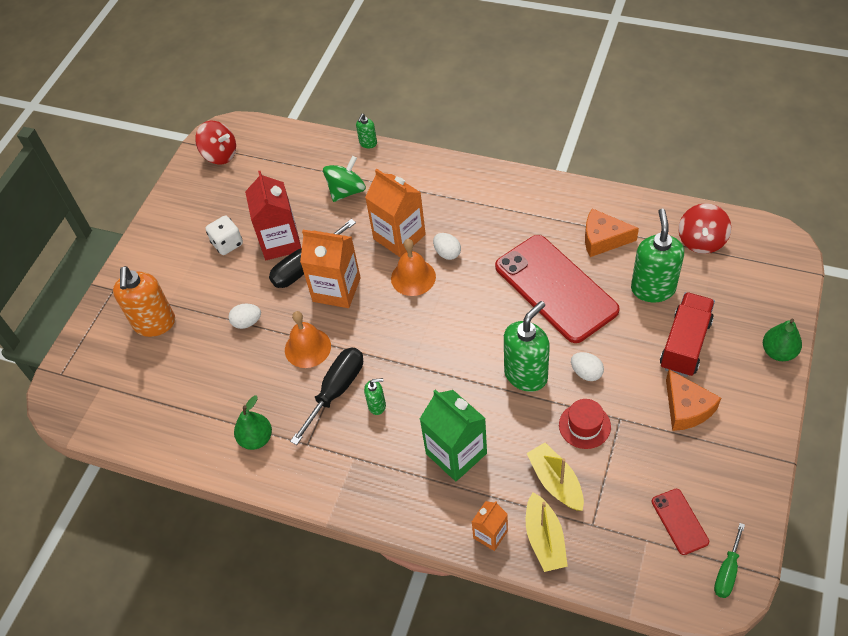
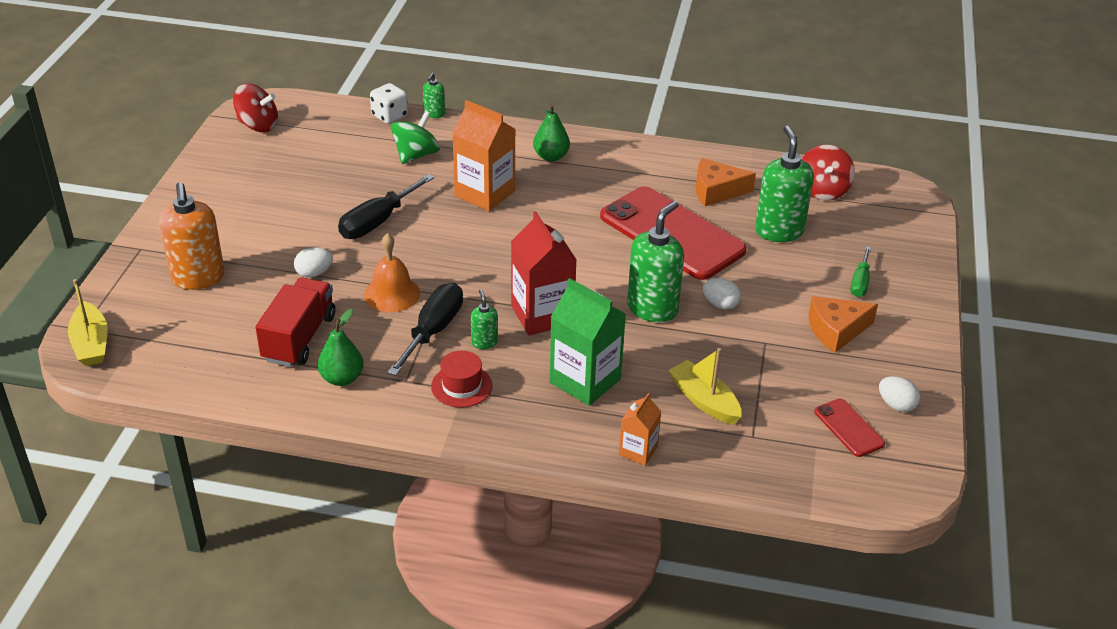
camera: 15 degrees left, 15 degrees down
white dice [206,216,243,255] -> white dice moved to [370,83,408,124]
red carton [245,171,301,260] -> red carton moved to [511,211,577,335]
orange carton [300,230,361,308] -> none
green soap dispenser [364,378,386,415] -> green soap dispenser turned 90 degrees counterclockwise [471,289,498,349]
orange bell [391,239,436,296] -> none
white egg [433,233,461,260] -> white egg moved to [879,376,921,412]
yellow boat [526,492,568,572] -> yellow boat moved to [68,279,108,366]
red hat [559,399,611,449] -> red hat moved to [431,351,493,408]
red truck [660,292,715,377] -> red truck moved to [255,278,335,367]
orange cheese [666,369,721,431] -> orange cheese turned 105 degrees clockwise [808,296,878,353]
green screwdriver [714,523,745,598] -> green screwdriver moved to [850,246,871,297]
green pear [763,319,802,361] -> green pear moved to [533,104,570,162]

